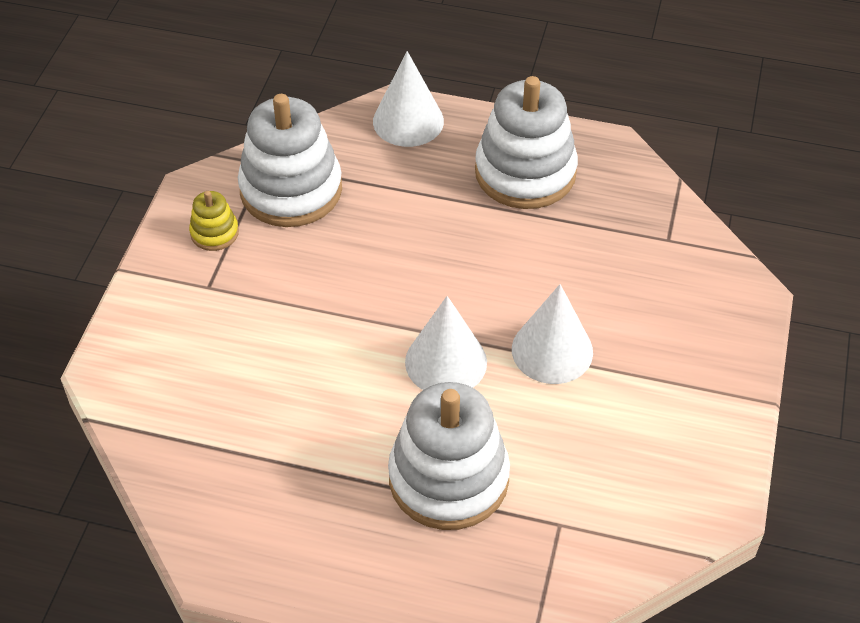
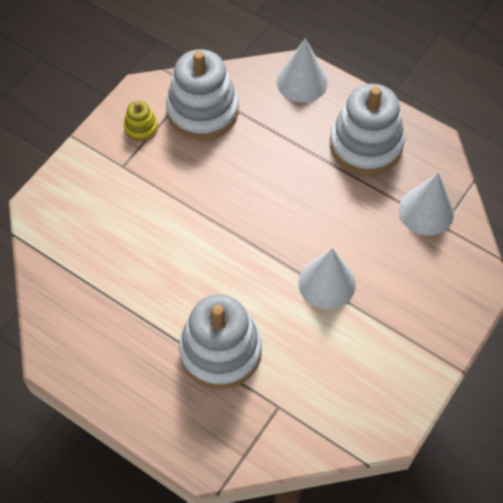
camera: 20 degrees right, 10 degrees up
white cone [405,296,487,390] -> white cone moved to [399,173,454,236]

